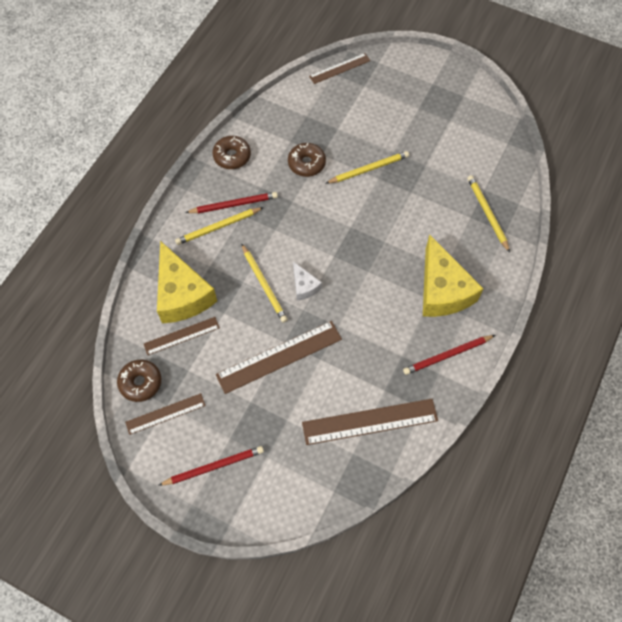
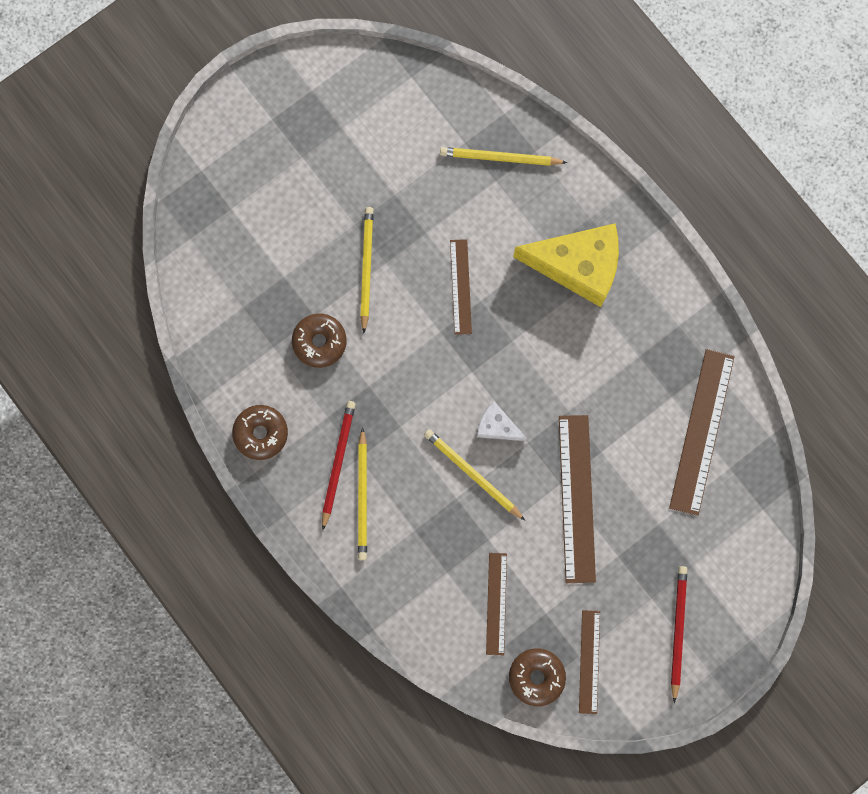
camera: 65 degrees left, 15 degrees up
yellow cheese [157,241,217,324] -> none
yellow pencil [241,243,288,323] -> yellow pencil turned 135 degrees counterclockwise [424,429,525,521]
white cheese [293,261,322,301] -> white cheese turned 150 degrees counterclockwise [477,402,527,441]
brown ruler [309,53,370,84] -> brown ruler moved to [450,239,472,335]
red pencil [403,335,495,375] -> none

